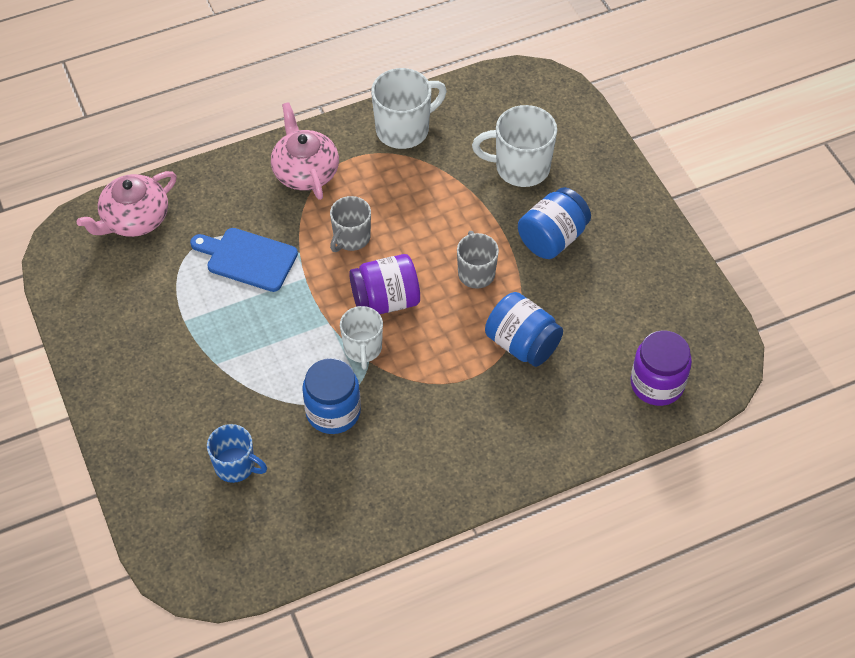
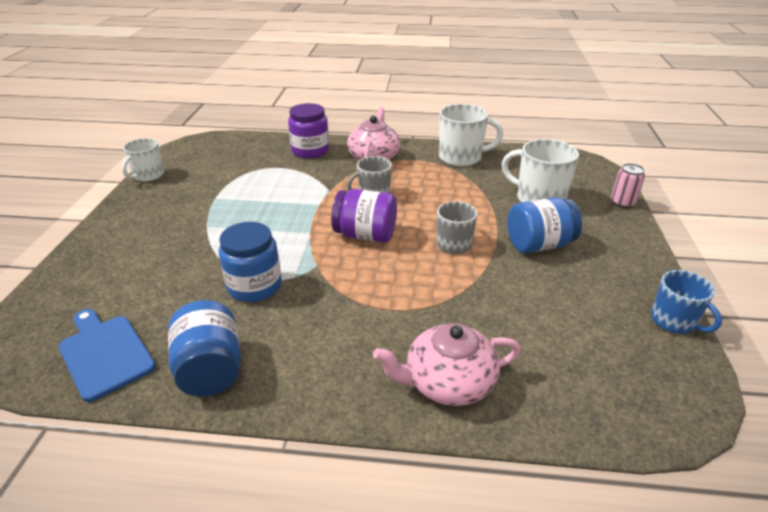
camera: 30 degrees right, 20 degrees down
pink teapot [77,171,177,237] -> pink teapot moved to [373,323,521,406]
blue cutting board [190,228,298,292] -> blue cutting board moved to [58,309,156,402]
blue mug [207,424,267,483] -> blue mug moved to [651,270,722,334]
white mug [340,306,383,369] -> white mug moved to [122,138,164,181]
blue jar [485,292,563,367] -> blue jar moved to [168,300,241,397]
purple jar [630,330,692,406] -> purple jar moved to [288,103,329,158]
none -> pink can [611,163,645,208]

